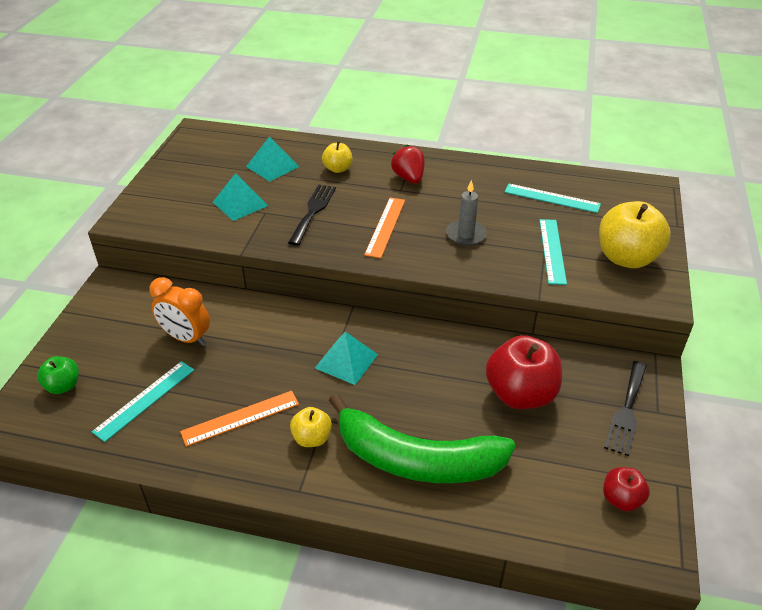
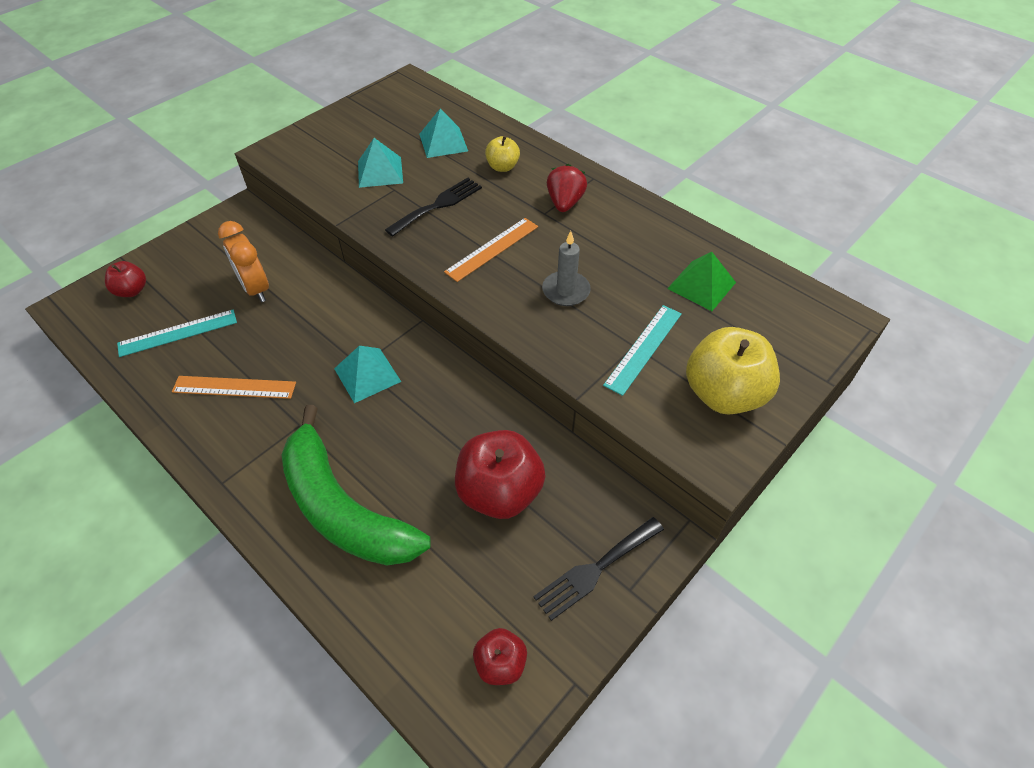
camera: 30 degrees right, 10 degrees up
green apple [37,356,79,394] -> red apple [105,261,146,297]
yellow apple [290,407,332,447] -> none
turquoise ruler [505,184,601,213] -> green pyramid [667,252,736,311]

